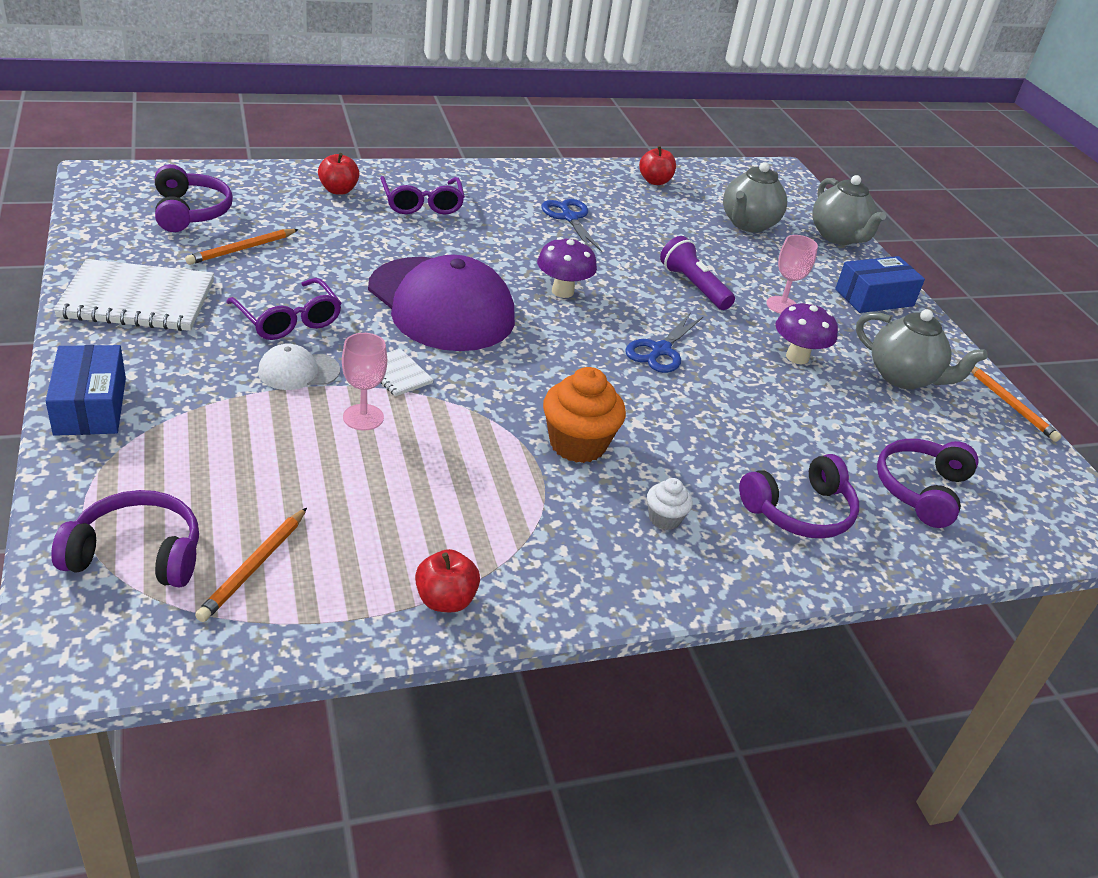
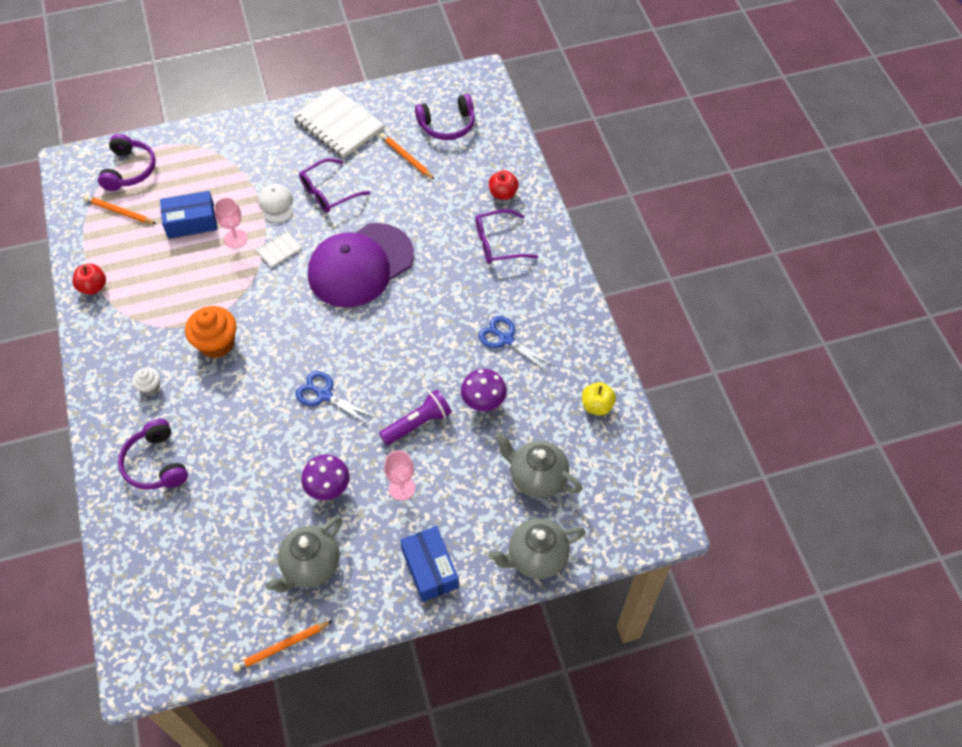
camera: 95 degrees right, 20 degrees up
blue box [46,345,126,436] -> blue box moved to [160,191,217,239]
white notebook [53,259,214,331] -> white notebook turned 45 degrees counterclockwise [292,86,385,158]
purple mushroom [537,237,597,298] -> purple mushroom moved to [461,369,507,411]
blue scissors [541,199,602,252] -> blue scissors turned 120 degrees counterclockwise [478,316,555,373]
red apple [639,146,676,185] -> yellow apple [582,382,616,415]
purple headphones [877,439,978,528] -> none

